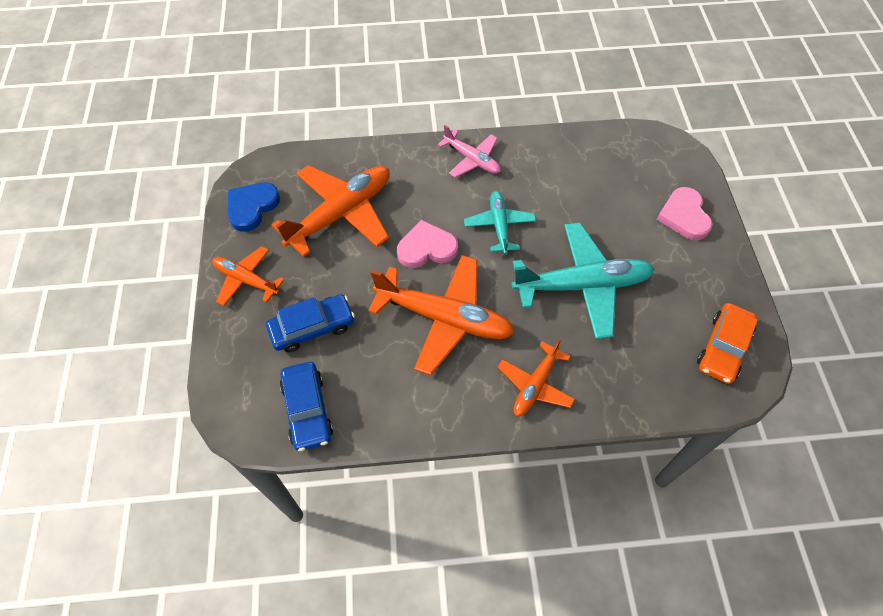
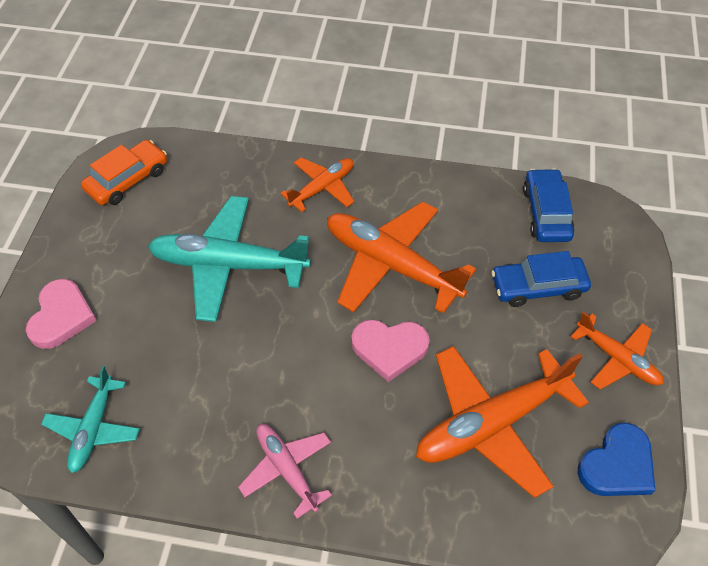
camera: 165 degrees left, 5 degrees down
turquoise plane [464,191,536,254] -> turquoise plane moved to [41,366,140,473]

